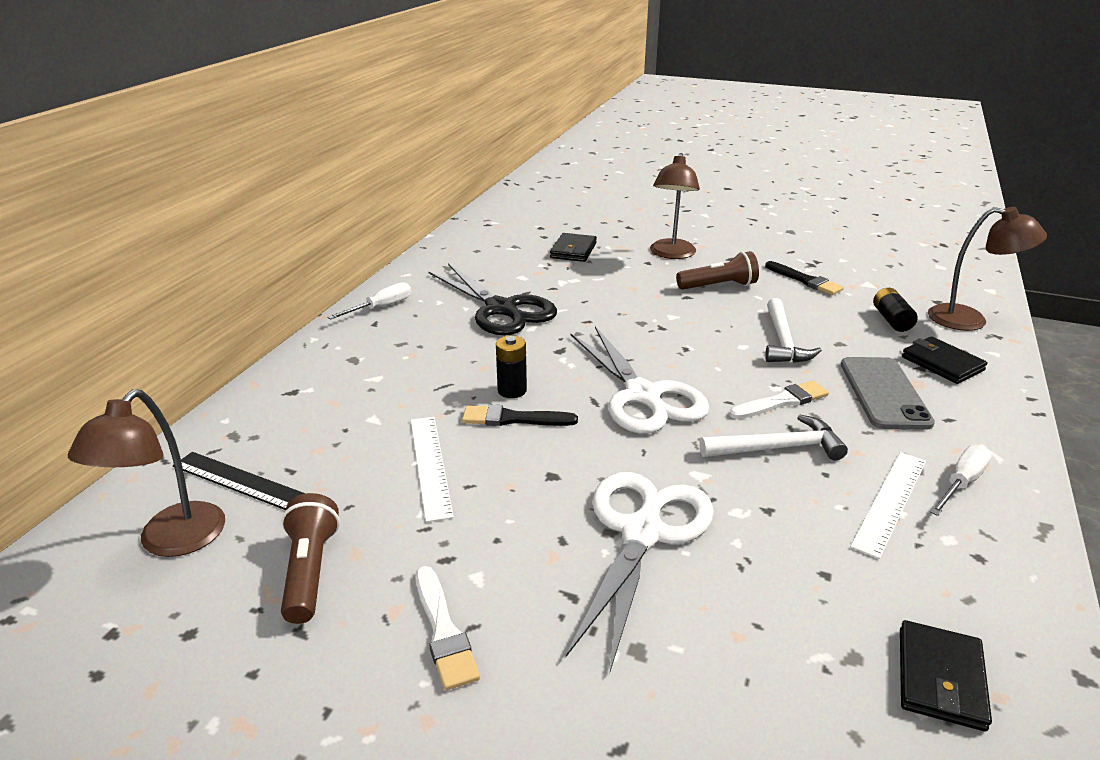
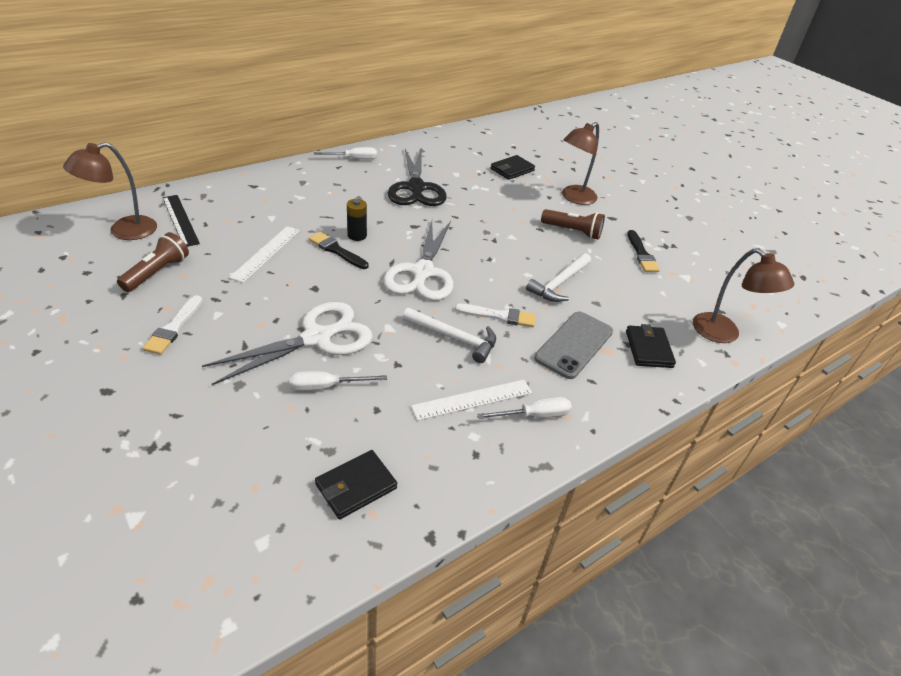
camera: 30 degrees right, 10 degrees up
black battery [873,288,918,332] -> none
none -> white screwdriver [290,371,387,391]

